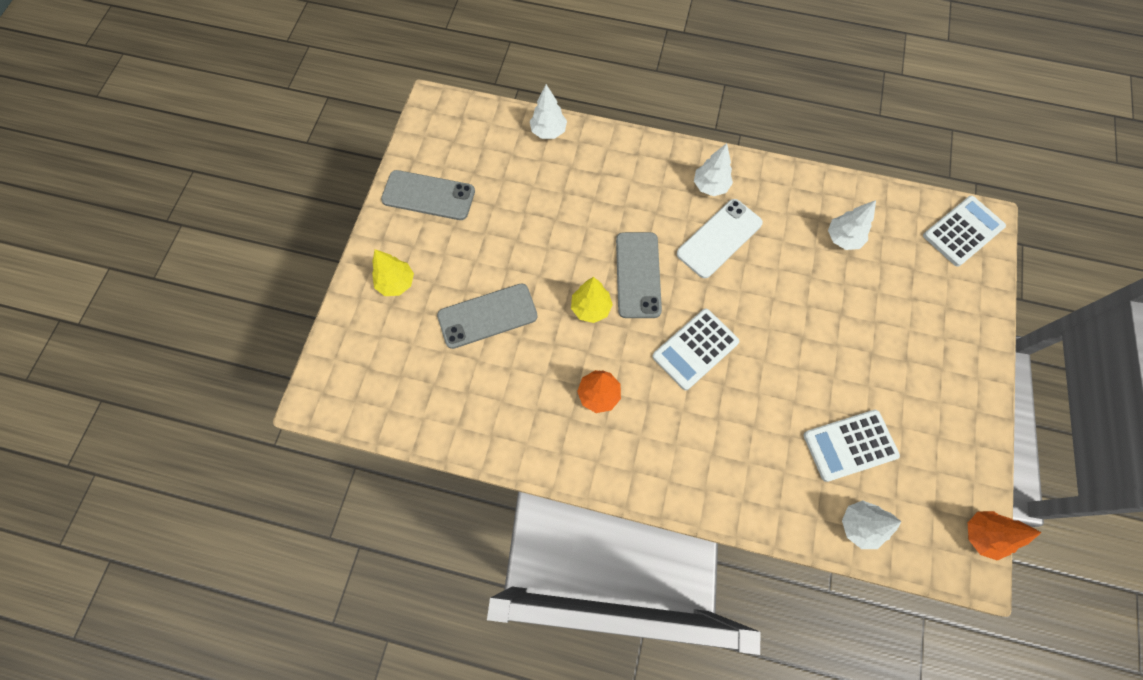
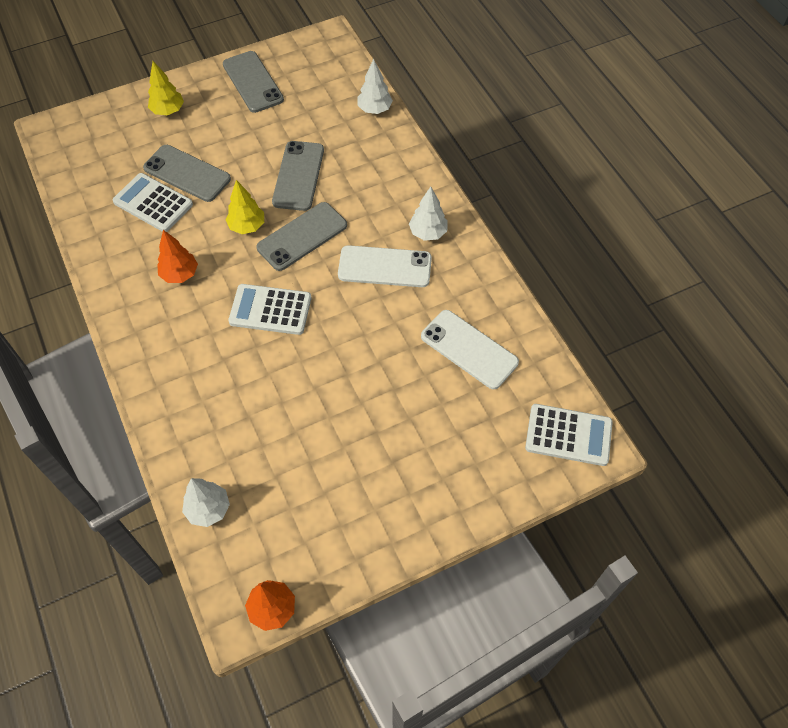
camera: 50 degrees right, 10 degrees down
white calculator [803,410,900,482] -> white calculator moved to [113,173,193,232]
white tree [828,200,876,250] -> white phone [421,310,519,389]
none -> grey phone [272,141,324,211]

